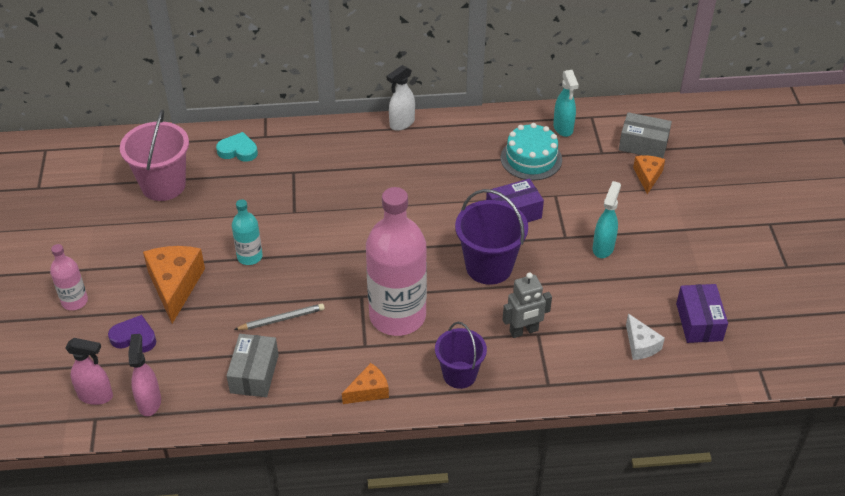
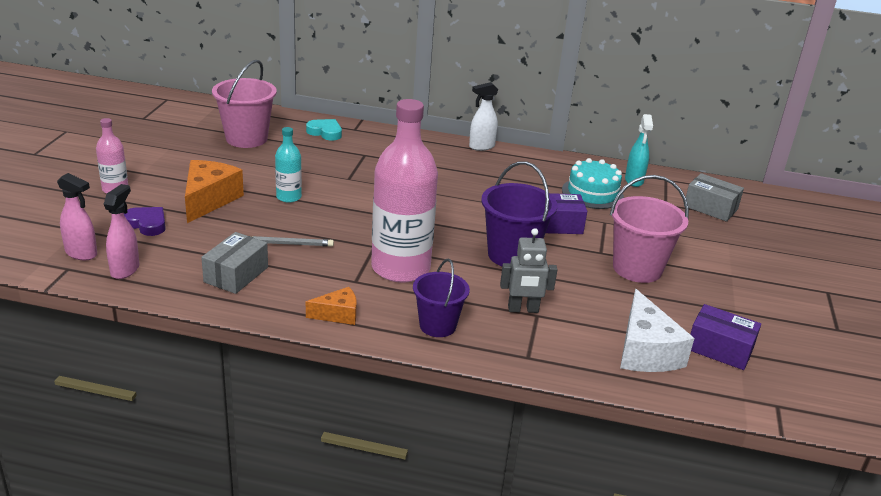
camera: 15 degrees right, 15 degrees down
turquoise spray bottle [593,181,621,258] -> pink bucket [610,175,689,283]
white cheese [626,314,665,360] -> white cheese [620,289,694,372], size x1.77
orange cheese [633,156,665,194] -> none
purple box [676,284,728,343] -> purple box turned 75 degrees counterclockwise [690,304,761,370]

